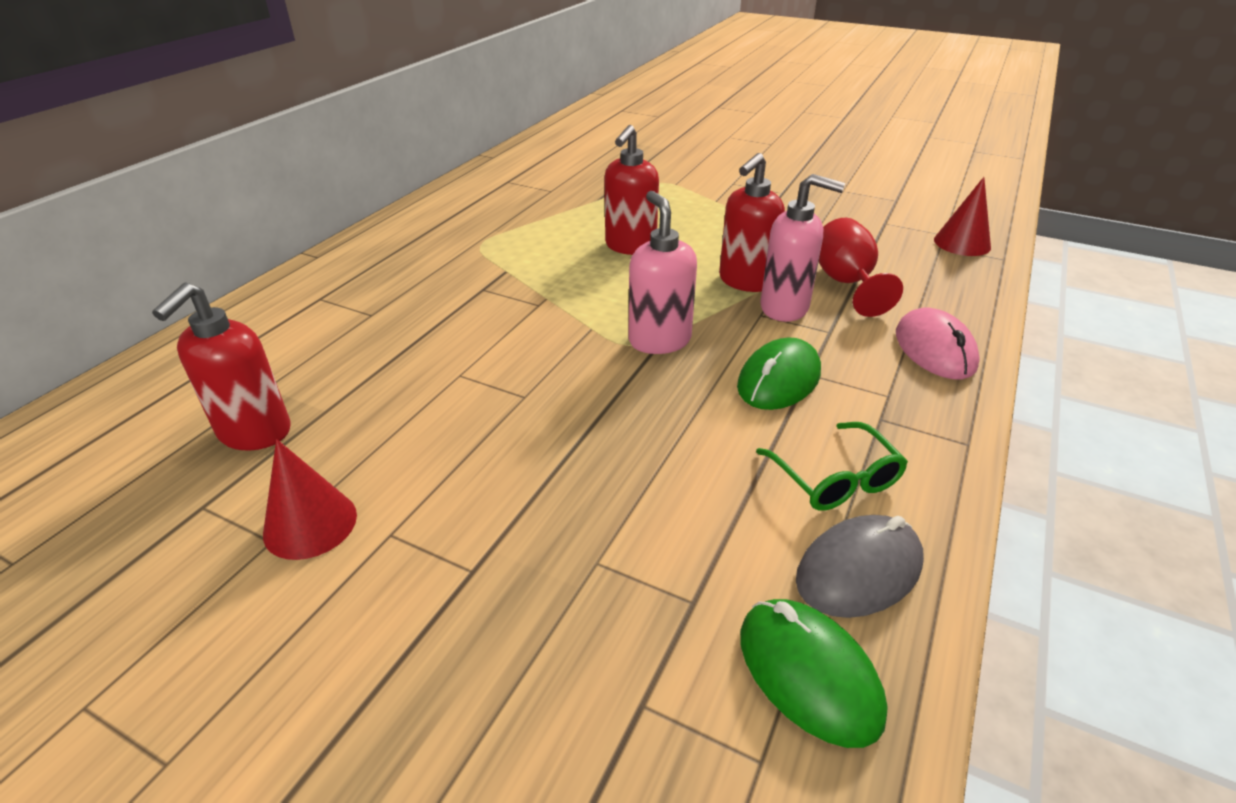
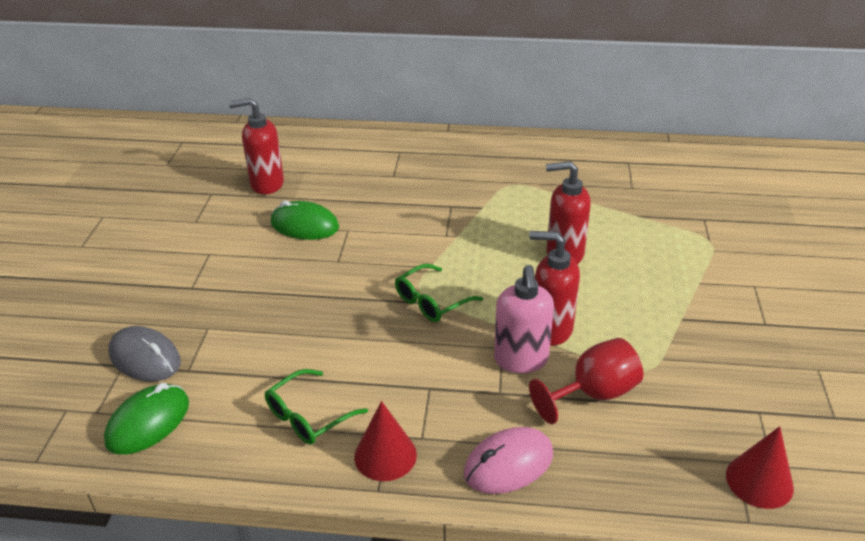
camera: 70 degrees right, 0 degrees up
red cone [263,439,357,560] -> red cone moved to [354,401,417,481]
pink soap dispenser [628,191,697,354] -> green glasses [395,264,483,322]
green mouse [737,337,821,410] -> green mouse moved to [271,201,339,240]
grey mouse [796,515,924,618] -> grey mouse moved to [108,326,181,382]

